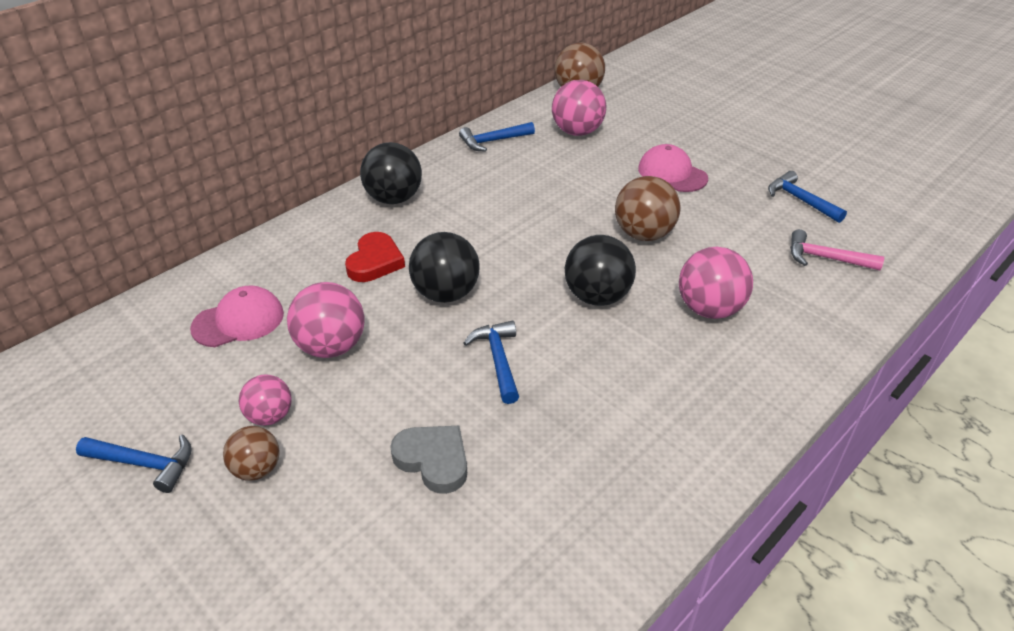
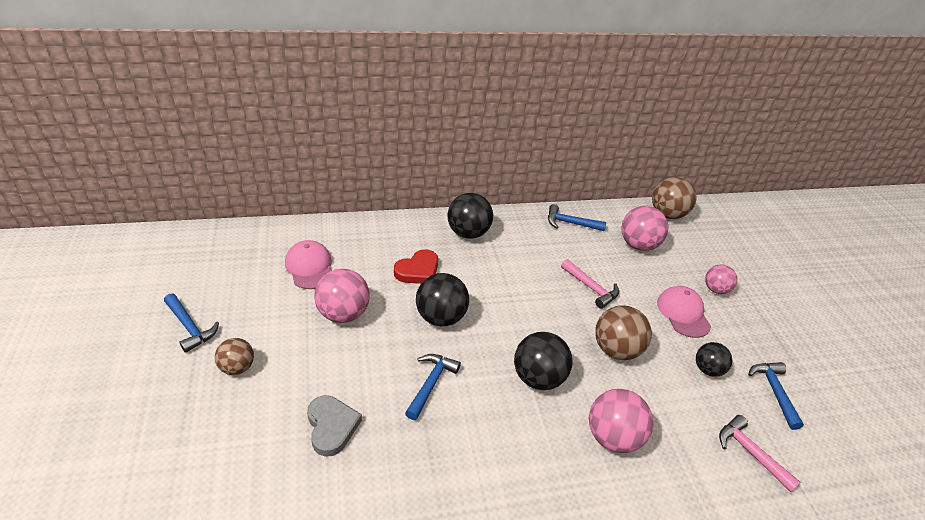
camera: 30 degrees right, 0 degrees up
pink cap [190,285,284,347] -> pink cap turned 120 degrees counterclockwise [285,240,332,289]
pink ball [239,374,292,426] -> pink ball moved to [705,264,737,294]
none -> pink hammer [561,259,619,309]
none -> black ball [696,342,732,377]

